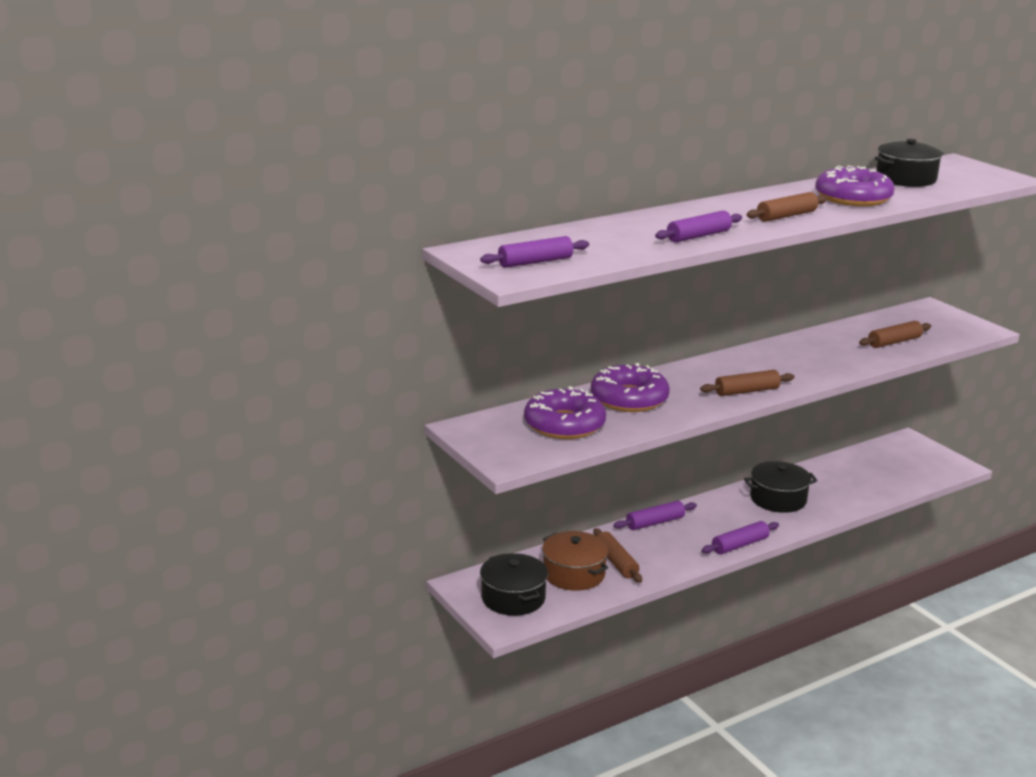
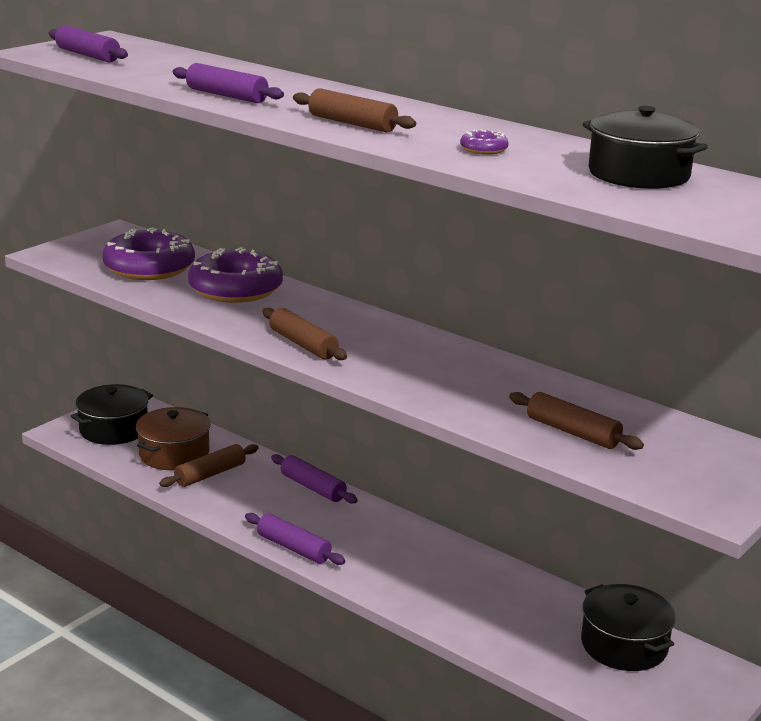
camera: 70 degrees right, 0 degrees up
black pot [744,461,817,513] -> black pot moved to [581,584,676,671]
purple donut [815,165,895,206] -> purple donut [460,129,509,155], size x0.41

